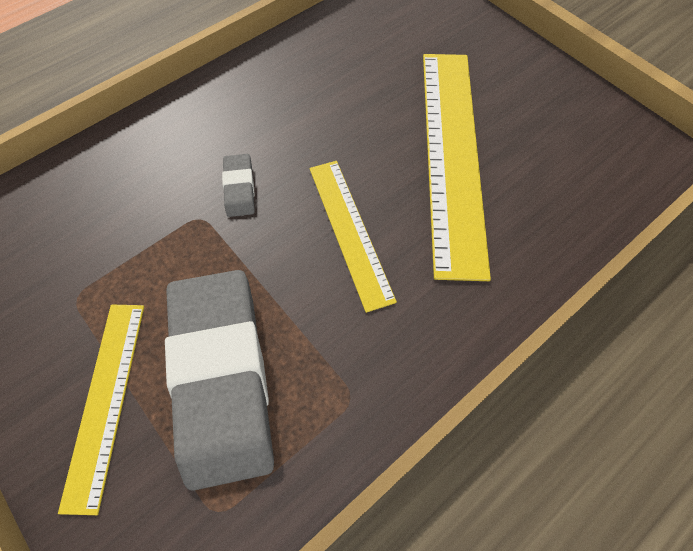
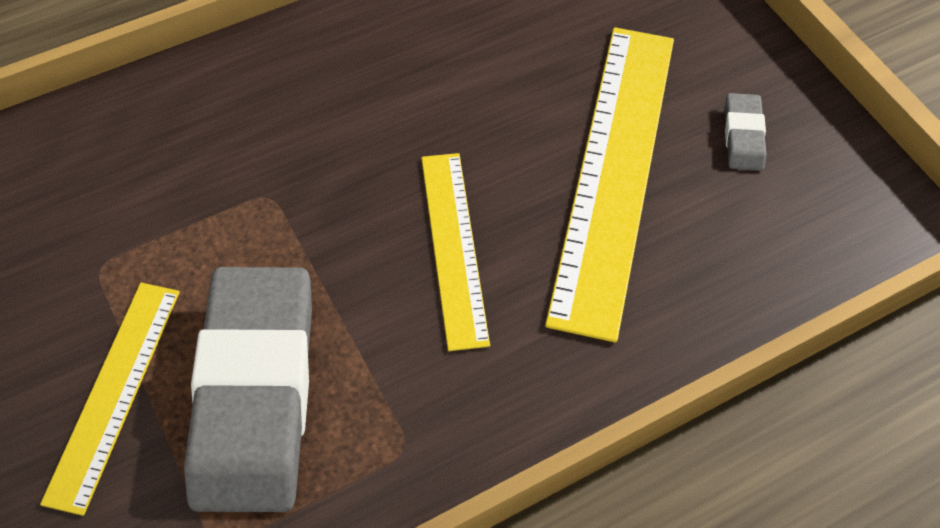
camera: 10 degrees right, 5 degrees down
grey eraser [222,154,255,217] -> grey eraser moved to [725,93,767,171]

